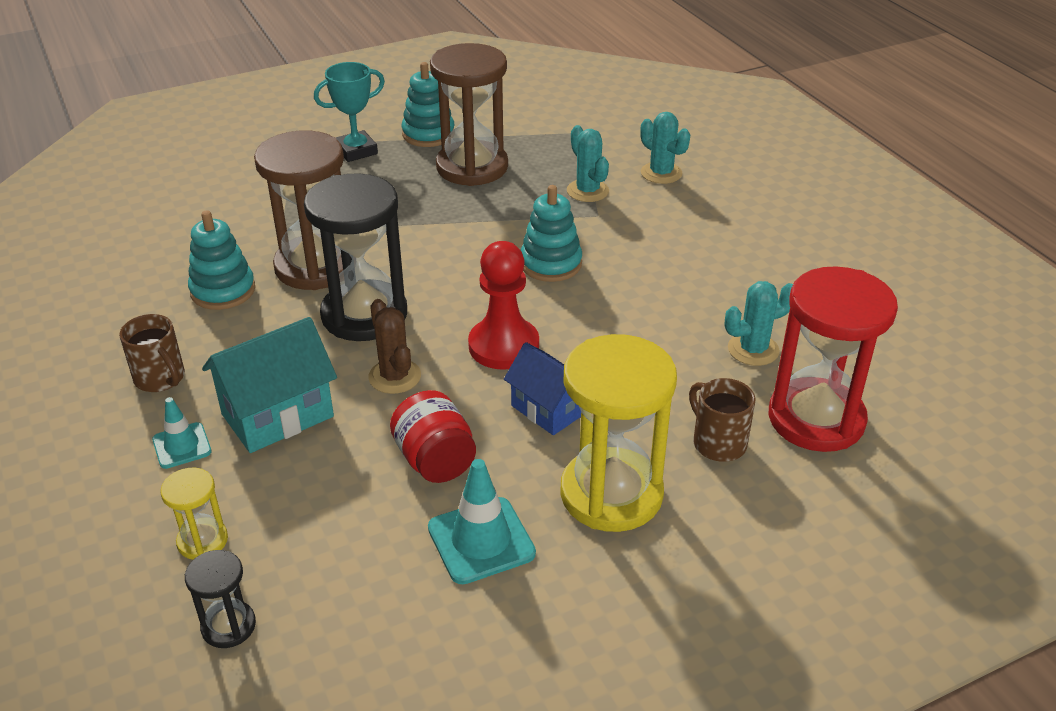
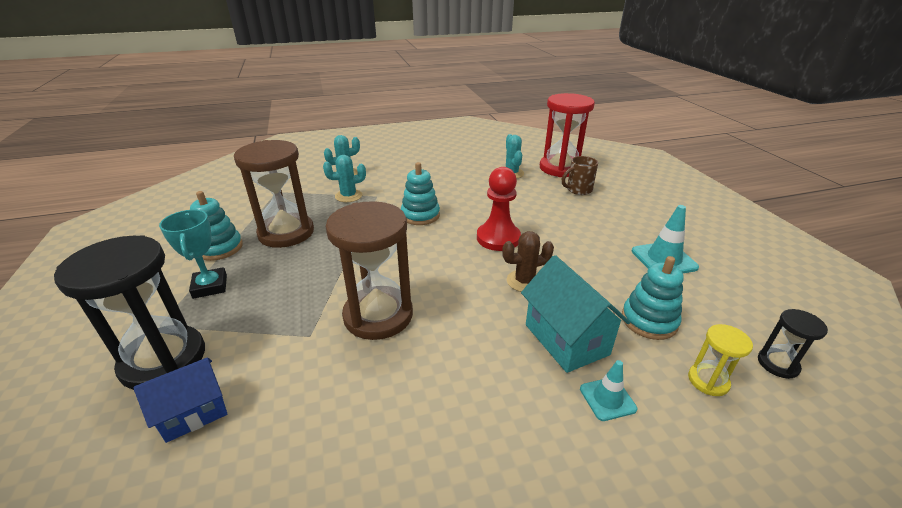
camera: 80 degrees left, 5 degrees down
brown mug [119,314,185,392] -> none
turquoise stacking toy [188,210,255,310] -> turquoise stacking toy moved to [622,256,684,340]
black hourglass [304,173,407,341] -> black hourglass moved to [54,235,205,390]
red jar [390,390,476,483] -> none
blue house [504,342,581,435] -> blue house moved to [133,357,227,443]
yellow hourglass [560,334,677,532] -> none

